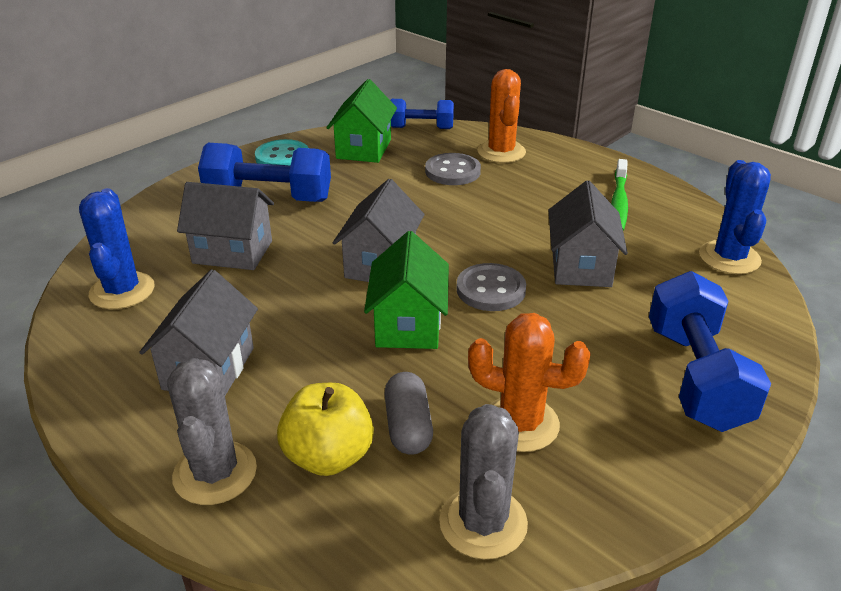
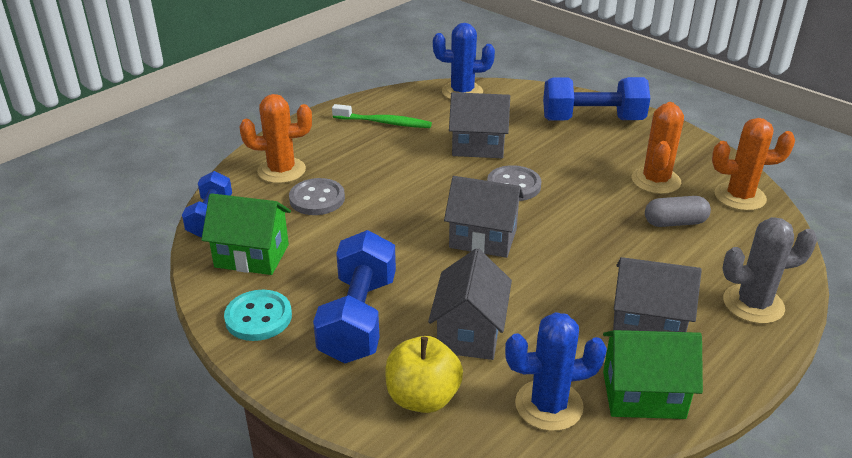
camera: 90 degrees left, 0 degrees up
yellow apple [277,383,374,476] -> yellow apple moved to [385,336,463,413]
green house [364,231,449,349] -> green house moved to [603,330,703,419]
grey cactus [439,404,528,559] -> orange cactus [712,118,795,211]

